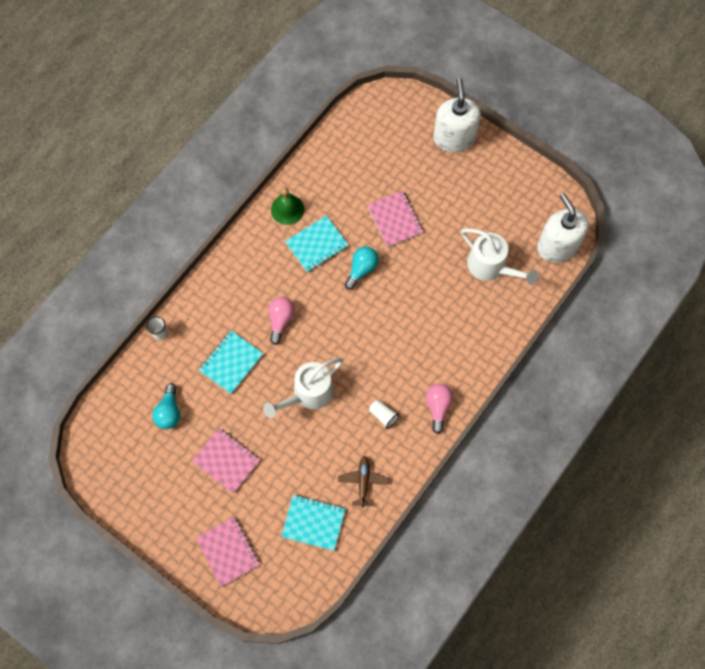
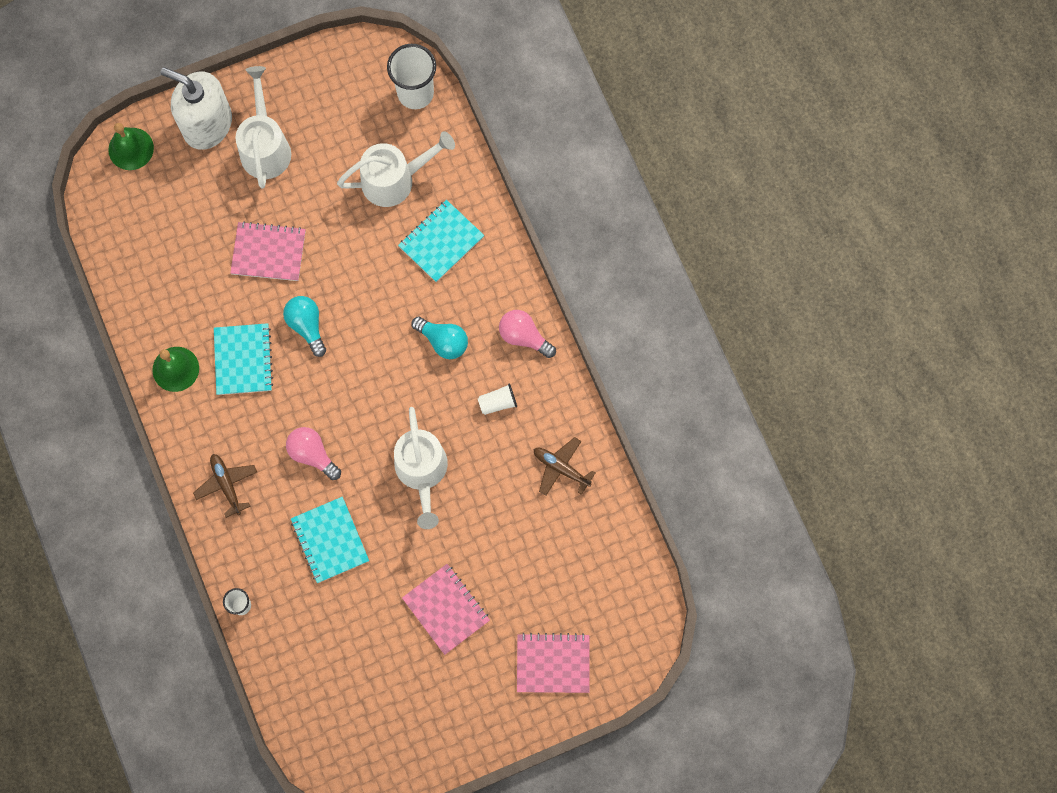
camera: 60 degrees left, 5 degrees up
turquoise light bulb [152,383,180,429] -> turquoise light bulb moved to [411,316,468,359]
pink notebook [192,428,260,493] -> pink notebook turned 75 degrees clockwise [402,564,490,655]
turquoise notebook [281,495,345,551] -> turquoise notebook moved to [398,200,484,282]
white soap dispenser [537,193,589,263] -> white cup [387,44,436,109]
none -> green bell [108,123,154,170]
none -> brown plane [193,454,257,518]
none -> white watering can [236,66,291,188]

